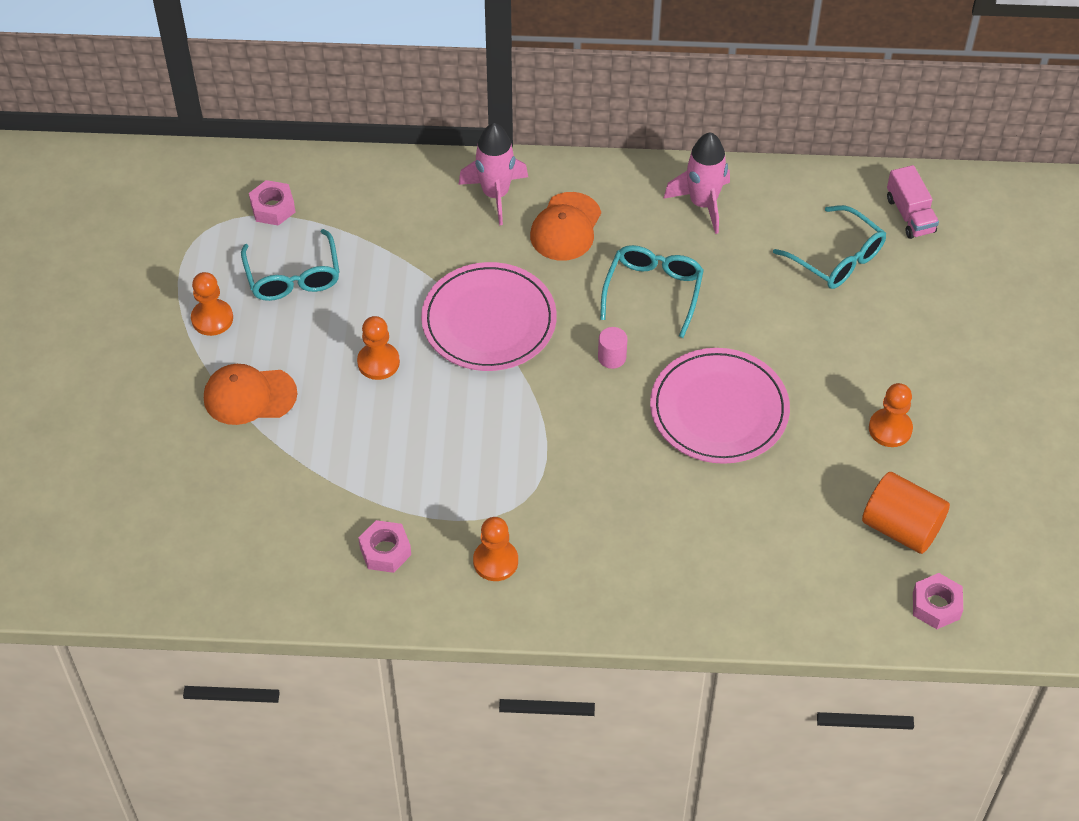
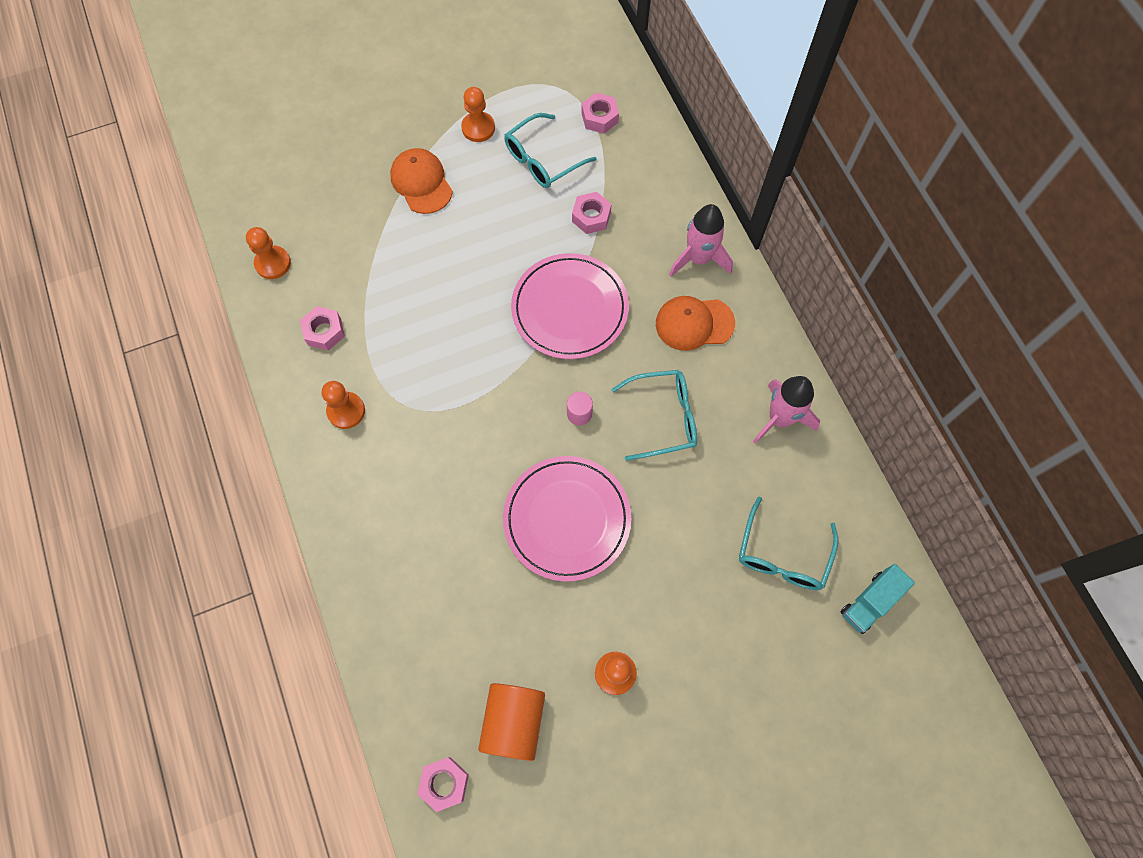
camera: 65 degrees right, 15 degrees up
orange pawn [357,316,400,380] -> orange pawn moved to [246,227,291,279]
pink truck [887,165,939,239] -> turquoise truck [841,564,915,634]
none -> pink nut [572,192,612,234]

